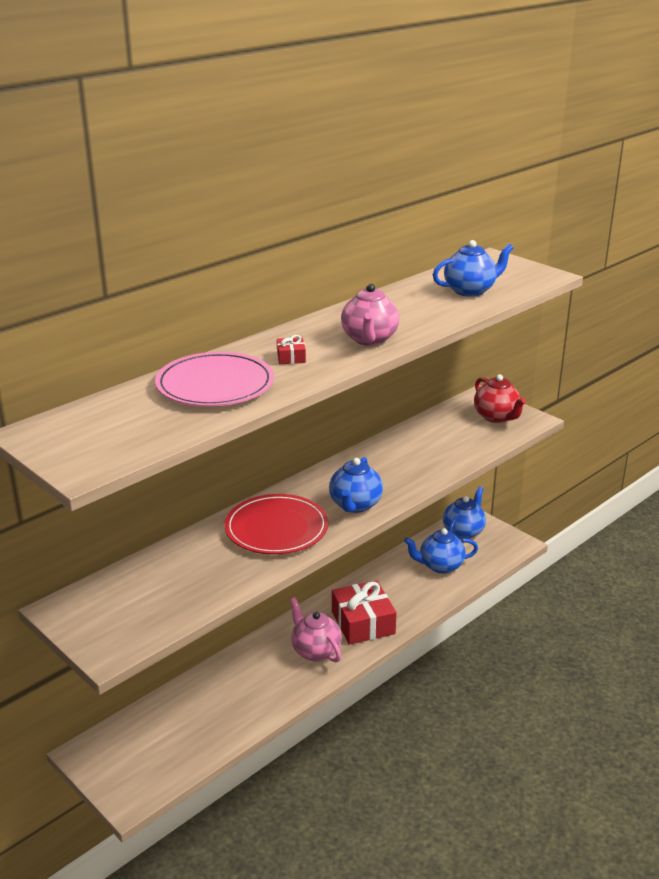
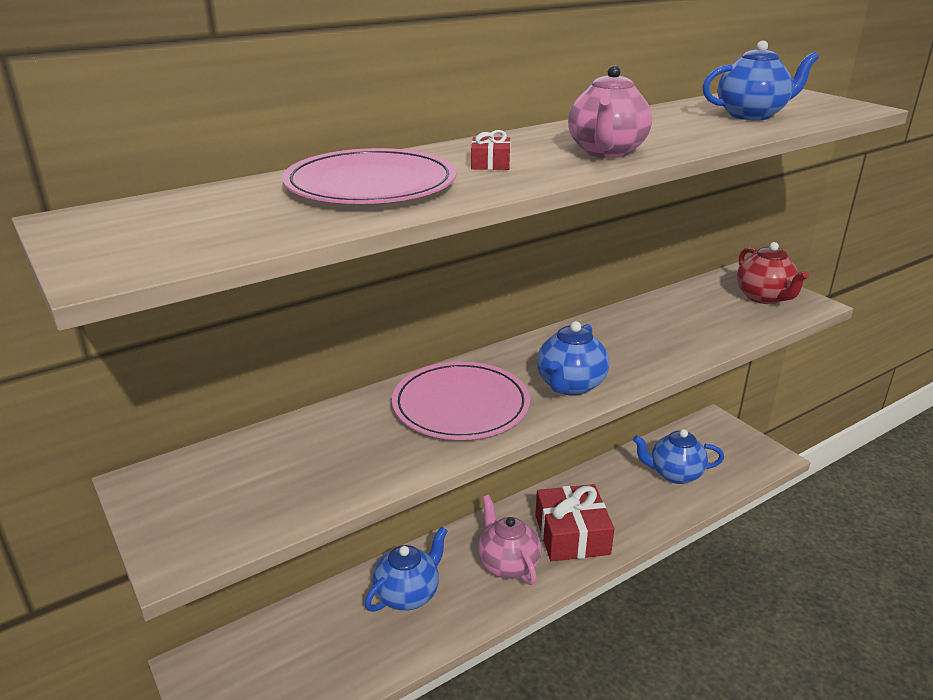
camera: 10 degrees right, 0 degrees up
red plate [225,494,328,555] -> pink plate [392,361,530,440]
blue teapot [443,486,486,539] -> blue teapot moved to [365,527,448,612]

